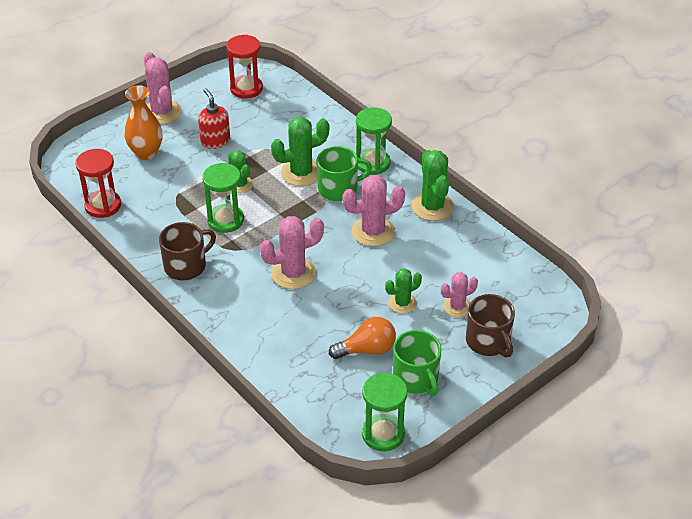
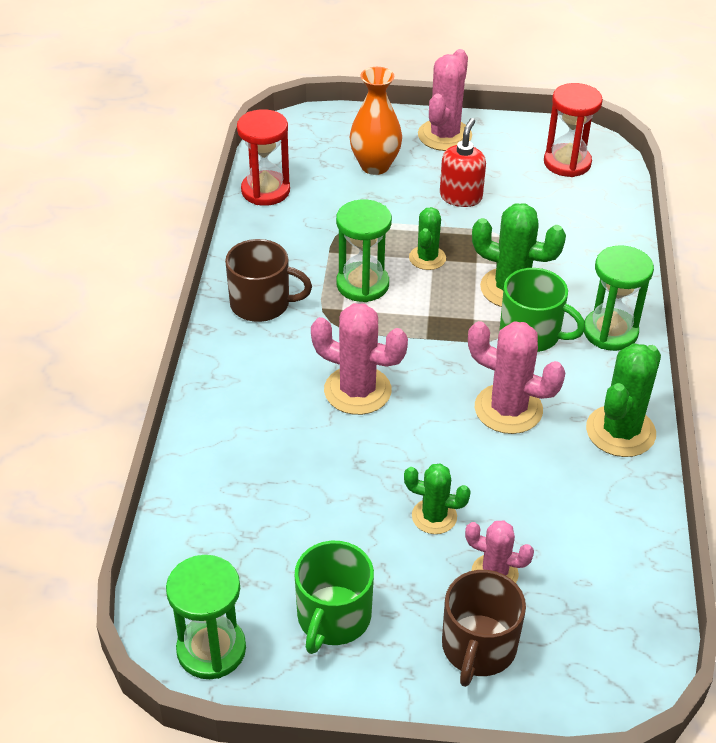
camera: 45 degrees right, 0 degrees up
orange light bulb [329,317,396,359] -> none

